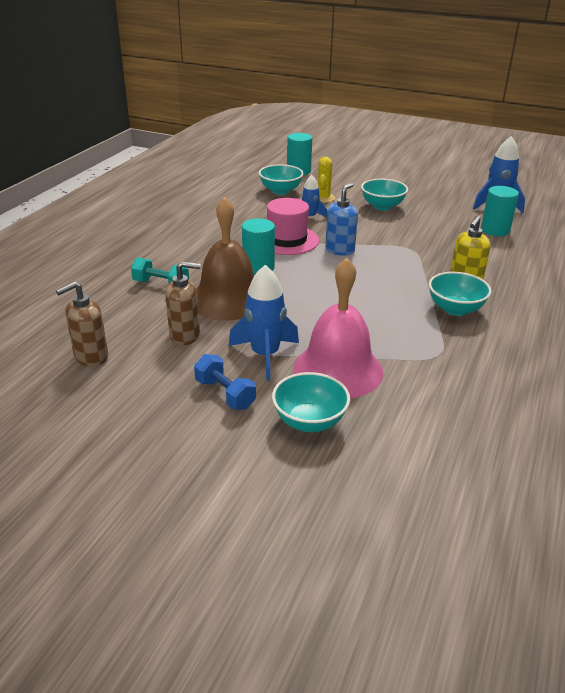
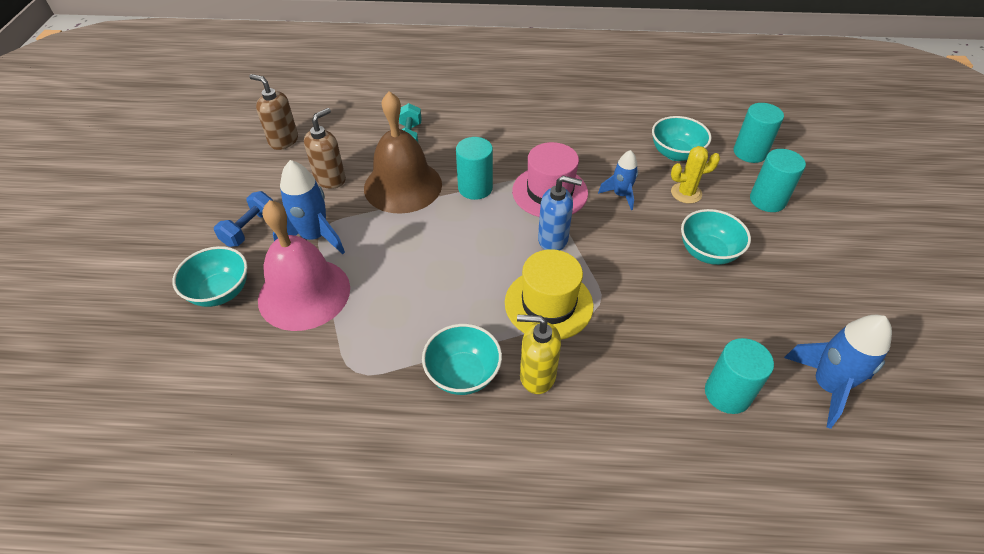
camera: 70 degrees right, 15 degrees up
brown soap dispenser [165,261,201,345] -> brown soap dispenser turned 120 degrees counterclockwise [304,108,346,189]
none -> yellow hat [505,249,593,340]
none -> turquoise cylinder [750,149,806,212]

